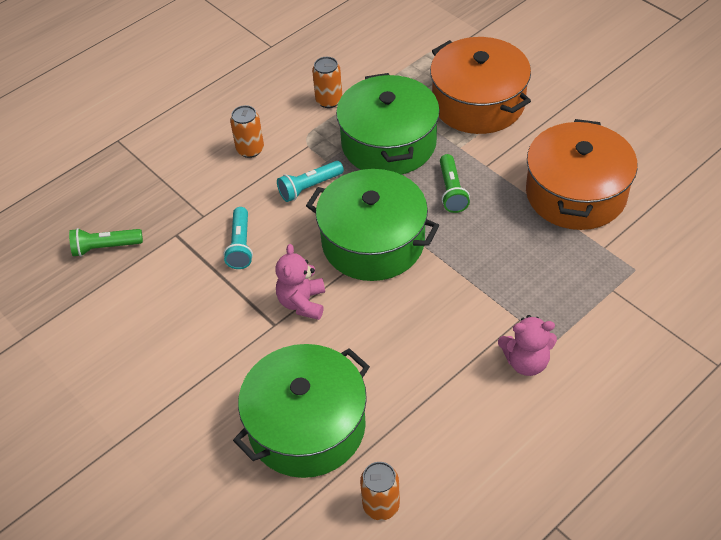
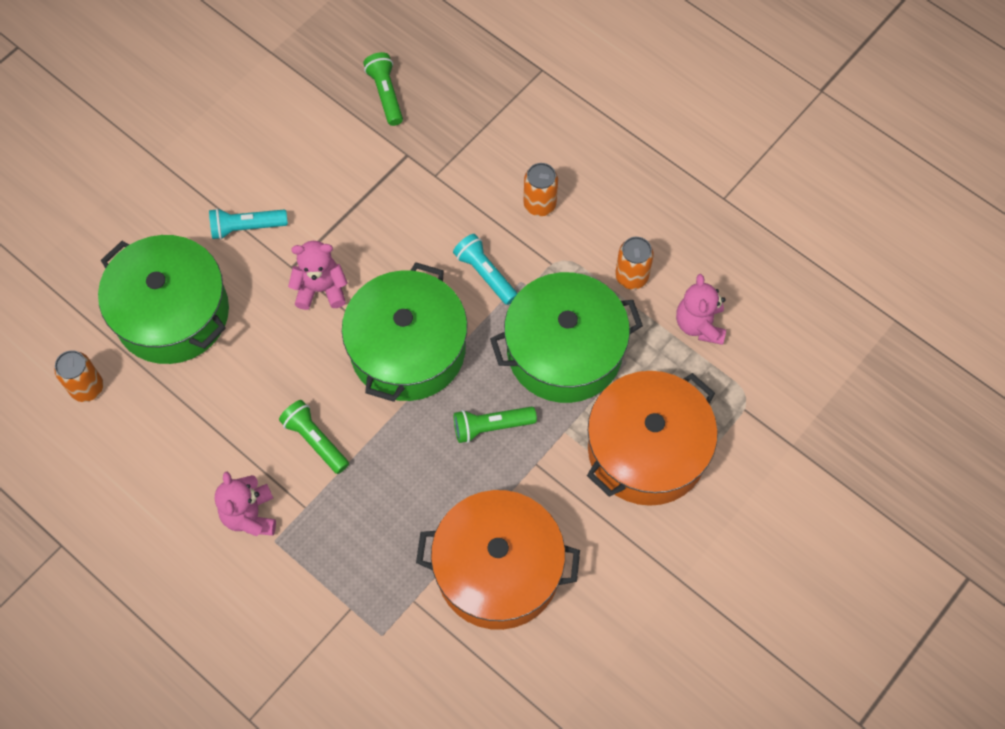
camera: 80 degrees right, 15 degrees up
turquoise flashlight [223,207,253,269] -> turquoise flashlight moved to [209,208,288,240]
none -> green flashlight [279,400,349,474]
none -> pink teddy bear [676,274,726,345]

